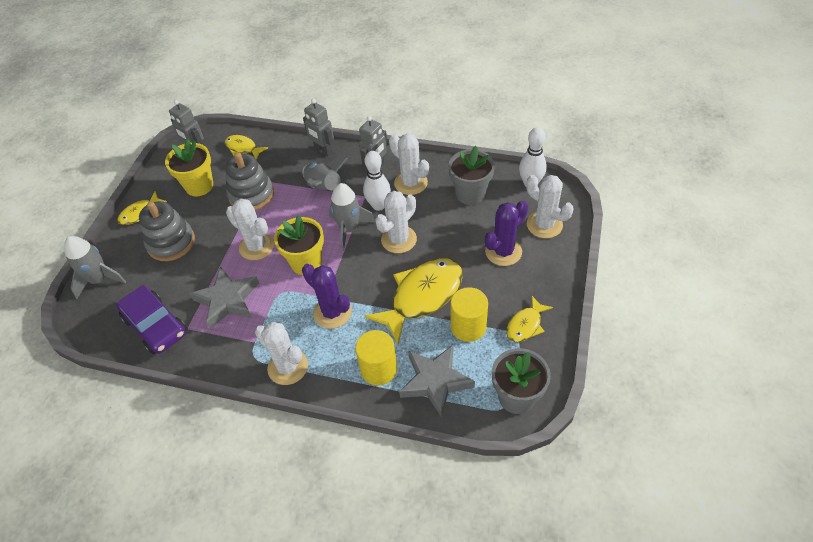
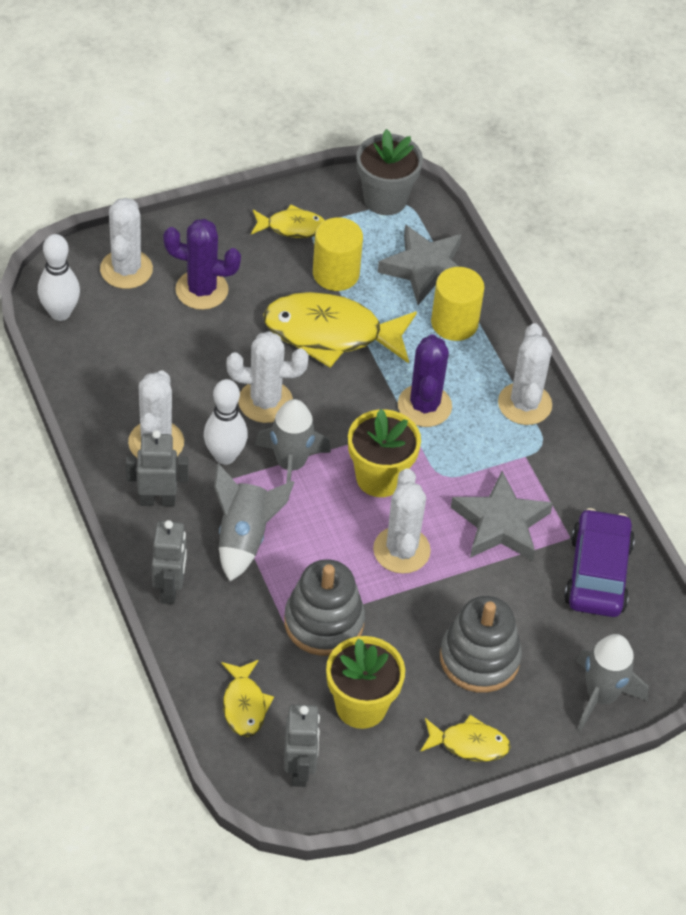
camera: 135 degrees left, 0 degrees up
grey flower pot [448,146,495,205] -> none

